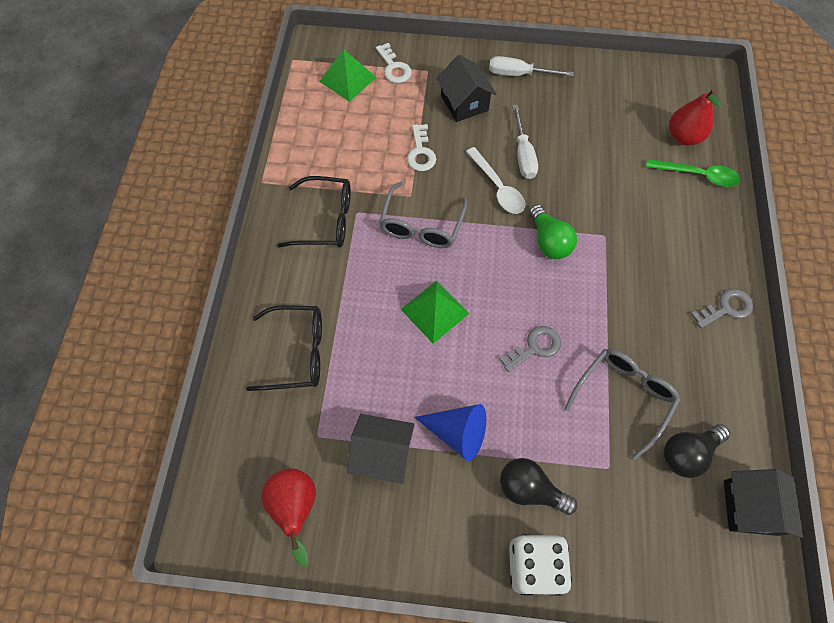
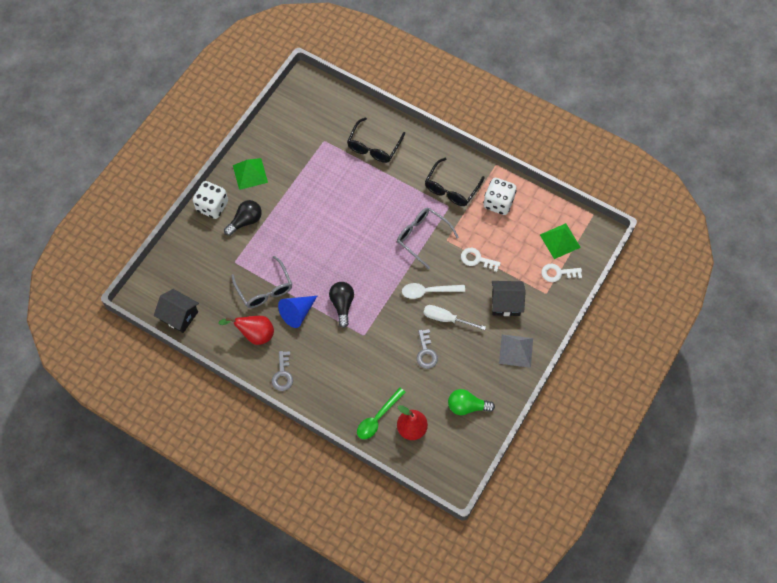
camera: 115 degrees right, 0 degrees up
red pear [261,468,316,567] -> red pear moved to [218,316,274,345]
black house [347,414,415,484] -> none
green pyramid [400,281,470,344] -> green pyramid moved to [233,158,268,190]
blue cone [414,404,486,461] -> blue cone moved to [278,296,317,328]
white screwdriver [489,56,573,76] -> grey pyramid [499,334,533,368]
grey key [499,326,561,372] -> grey key moved to [417,329,438,369]
green light bulb [529,204,577,259] -> green light bulb moved to [448,389,495,415]
black light bulb [664,424,730,478] -> black light bulb moved to [329,282,354,328]
none -> white dice [483,178,517,215]

